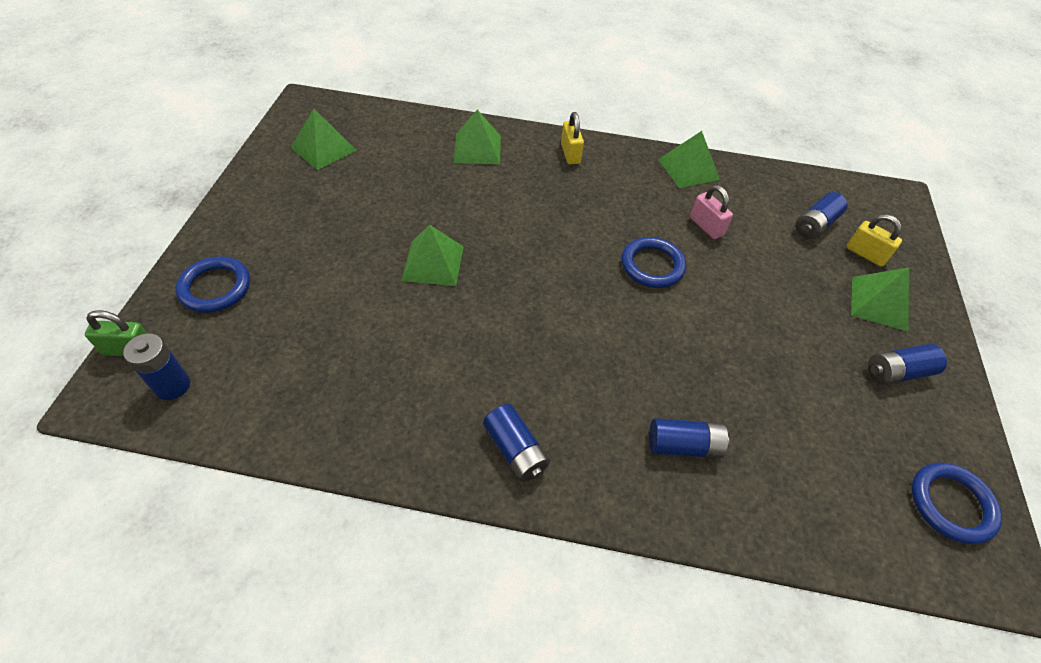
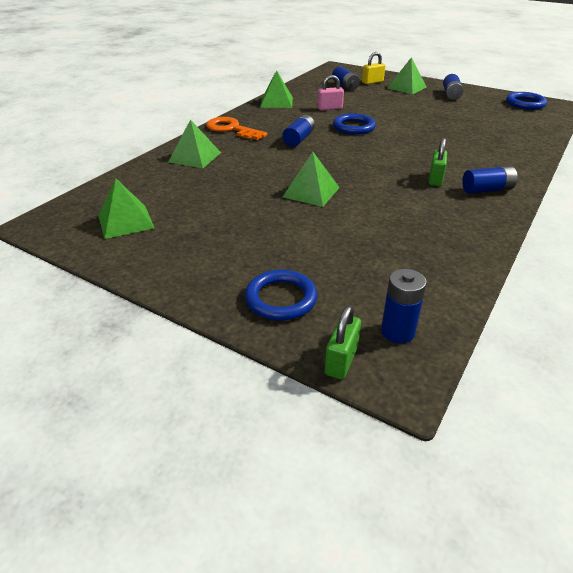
camera: 65 degrees left, 15 degrees down
yellow padlock [561,112,584,164] -> orange key [206,117,267,140]
blue battery [649,418,729,458] -> blue battery moved to [282,115,315,147]
none -> green padlock [429,138,447,186]

